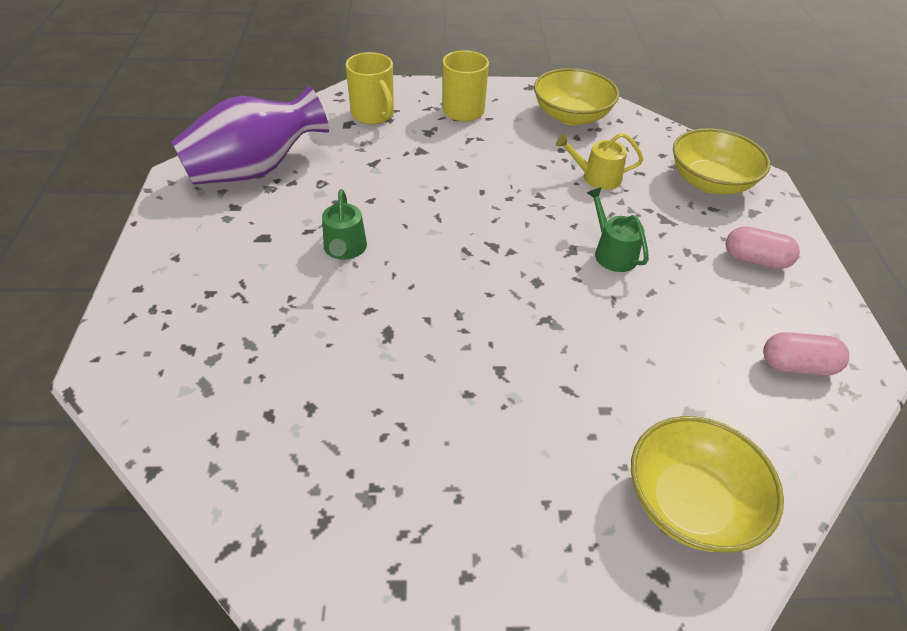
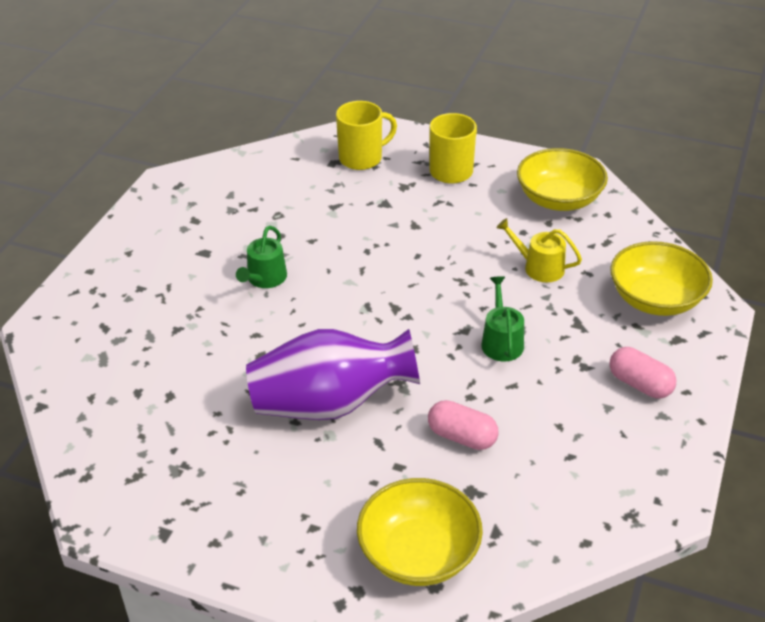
camera: 25 degrees right, 5 degrees down
purple vase [171,85,329,185] -> purple vase moved to [246,329,420,420]
yellow mug [346,52,394,124] -> yellow mug turned 105 degrees counterclockwise [336,101,397,170]
pink capsule [763,332,849,376] -> pink capsule moved to [428,400,499,450]

